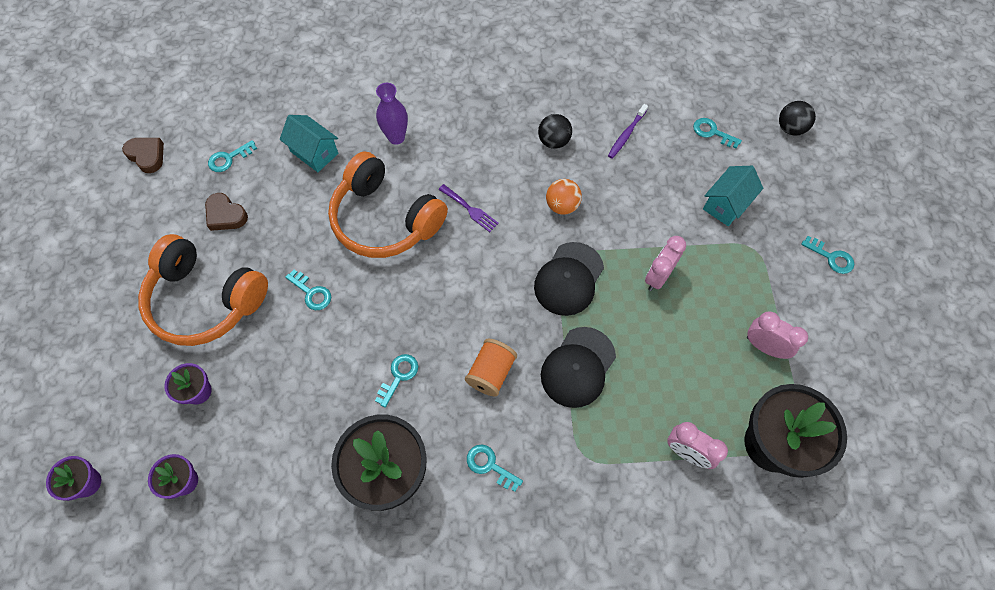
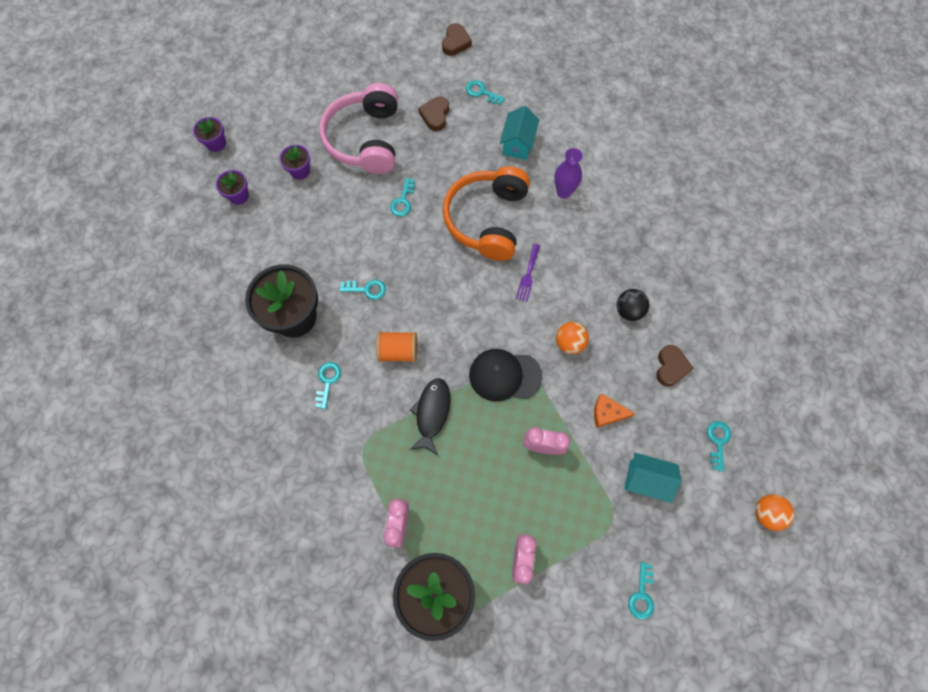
camera: 65 degrees right, 5 degrees up
orange headphones [138,234,268,346] -> pink headphones [319,83,398,174]
black cap [541,327,616,408] -> black fish [410,378,450,455]
purple toothbrush [608,104,648,159] -> brown heart [656,345,694,386]
black ball [779,101,816,136] -> orange ball [755,494,794,531]
none -> orange cheese [594,393,635,428]

